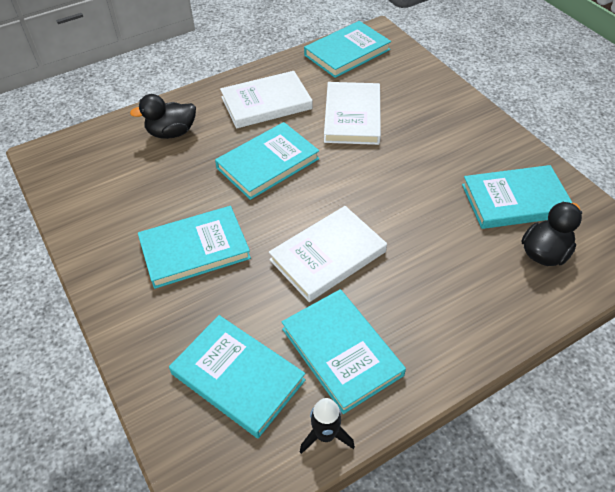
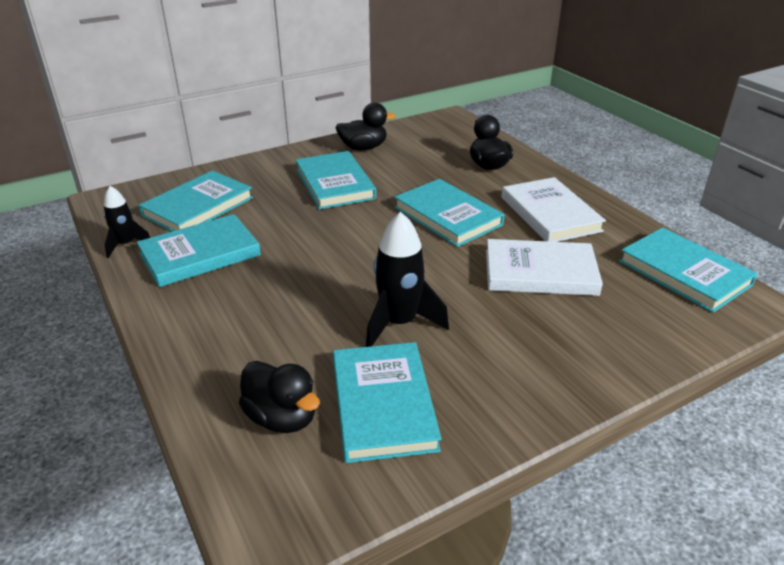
camera: 90 degrees right, 15 degrees down
white book [269,206,387,302] -> none
none -> black duck [335,103,396,150]
none -> black rocket [366,211,449,347]

